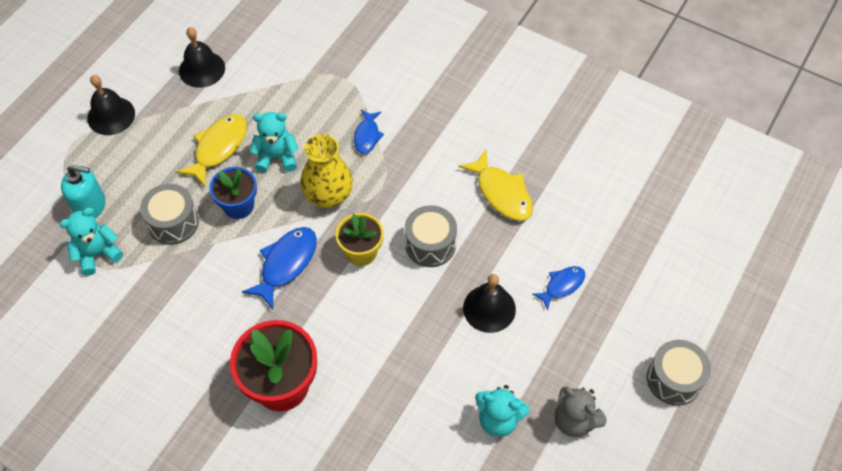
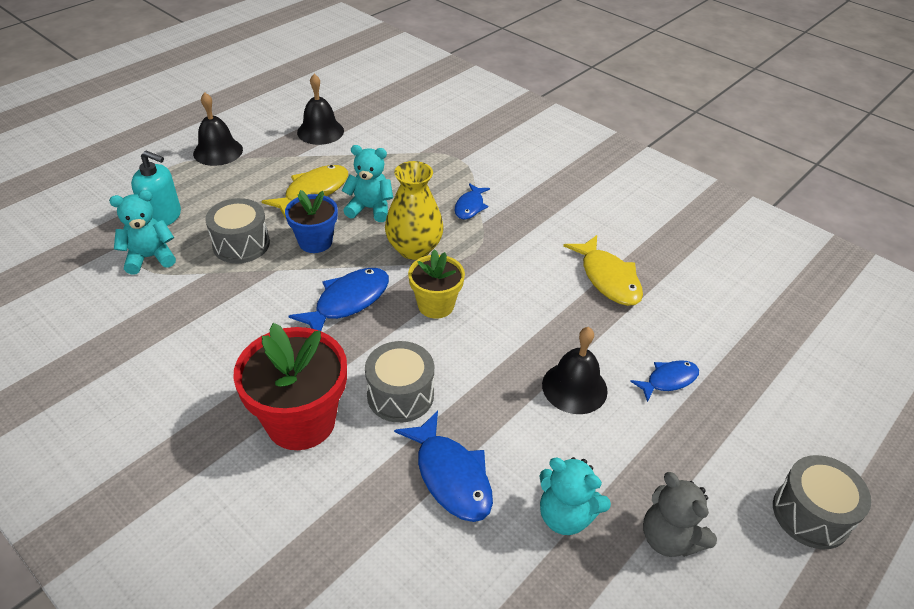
camera: 10 degrees right, 15 degrees down
grey drum [405,205,457,267] -> grey drum moved to [365,341,434,423]
none -> blue fish [394,411,493,522]

